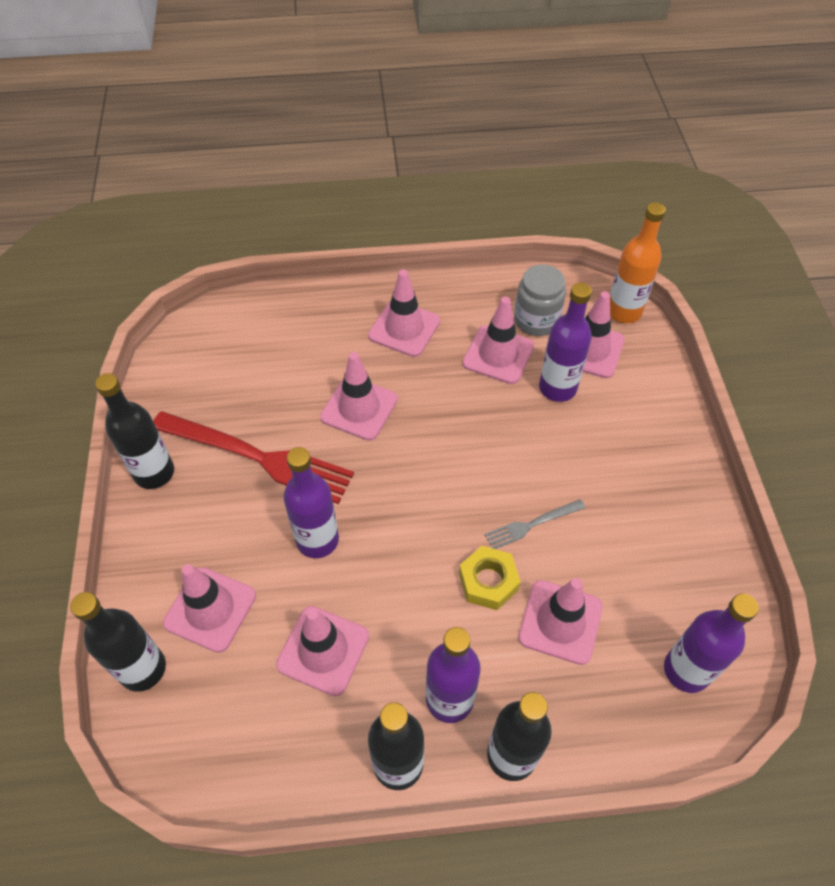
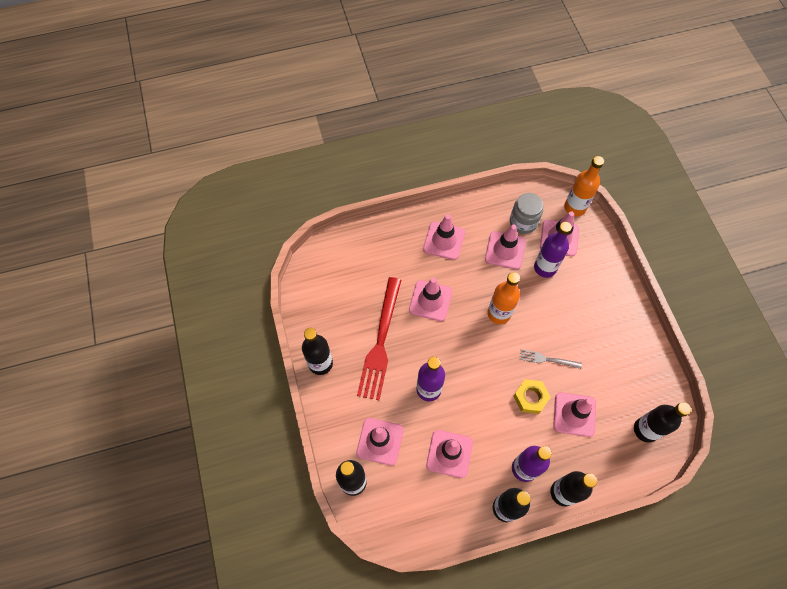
camera: 10 degrees left, 10 degrees up
red fork [153,411,354,504] -> red fork turned 90 degrees clockwise [357,277,401,400]
grey fork [484,499,585,549] -> grey fork turned 45 degrees clockwise [519,349,582,369]
purple bottle [664,594,759,693] -> black bottle [634,402,691,443]
none -> orange bottle [488,272,520,324]

